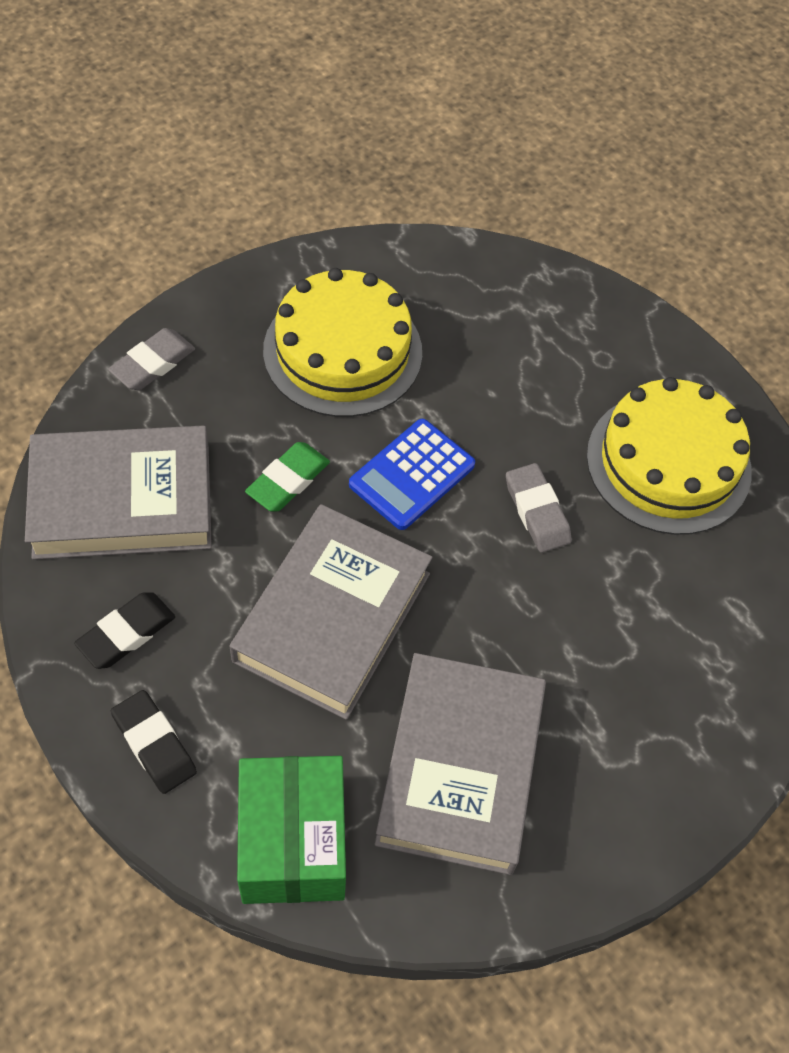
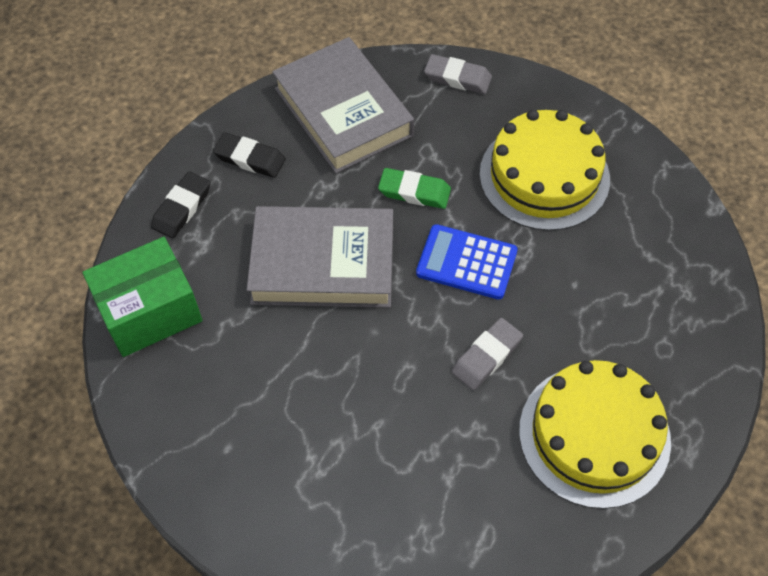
camera: 70 degrees right, 0 degrees up
grey book [374,653,546,875] -> none

